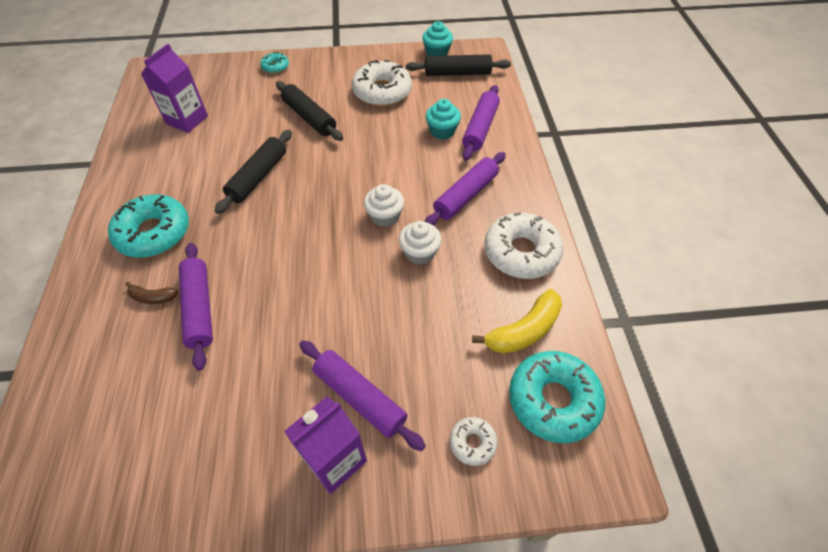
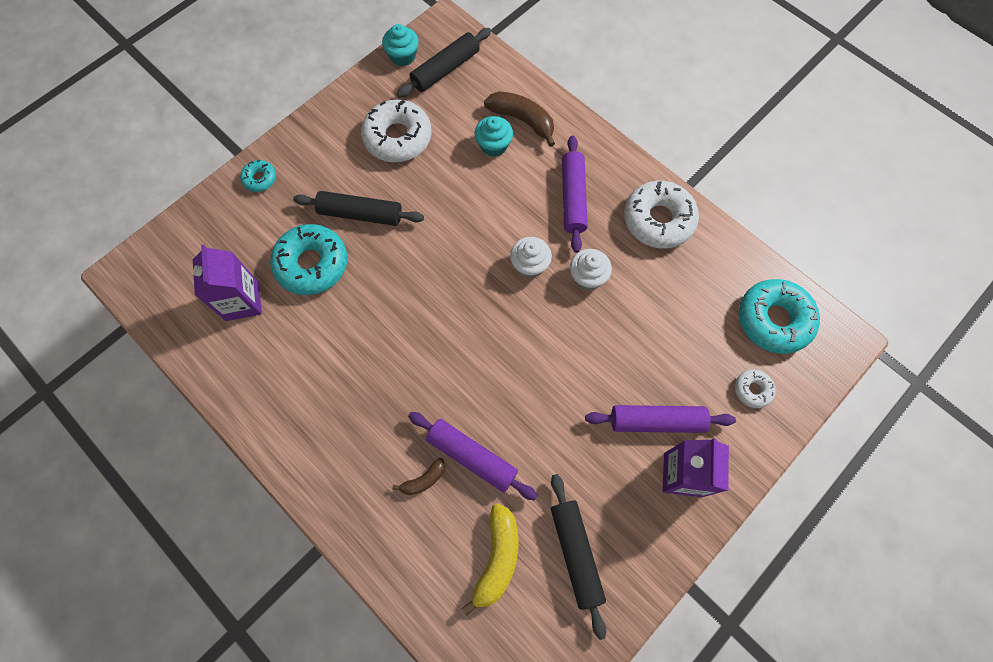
camera: 40 degrees left, 15 degrees up
turquoise donut [108,194,189,258] -> turquoise donut moved to [270,224,347,295]
black rolling pin [215,130,292,214] -> black rolling pin moved to [551,474,606,640]
purple rolling pin [462,85,500,160] -> brown banana [484,91,555,147]
yellow banana [472,289,562,354] -> yellow banana moved to [462,503,518,615]

